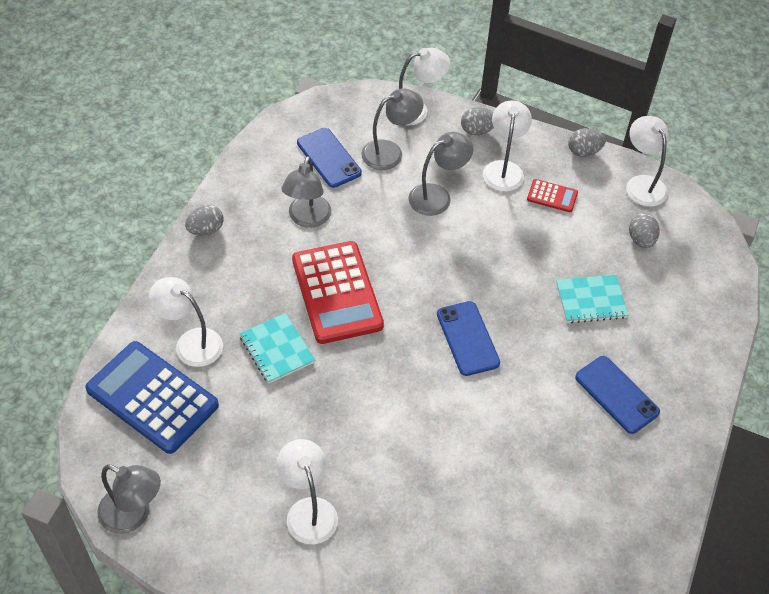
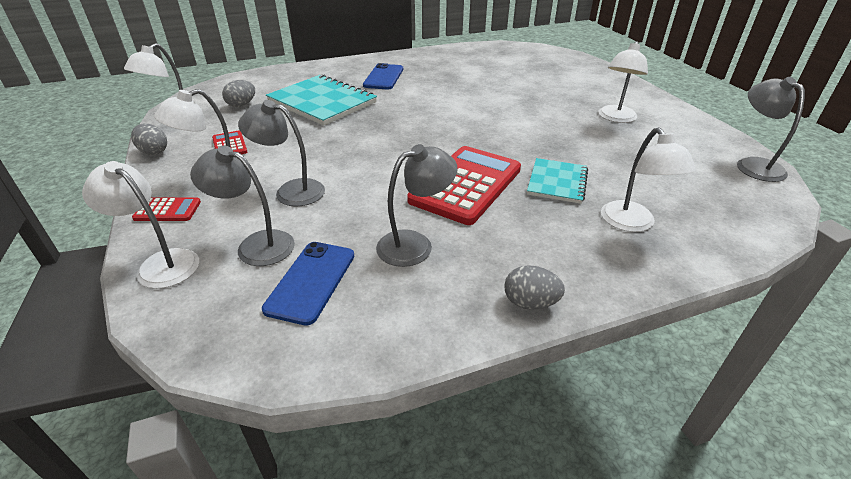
camera: 130 degrees left, 15 degrees down
blue calculator [85,341,219,454] -> none
blue phone [437,301,500,376] -> none
grey egg [461,107,494,135] -> red calculator [132,198,201,221]
turquoise notebook [556,275,629,323] -> turquoise notebook [266,74,377,126], size x1.75

